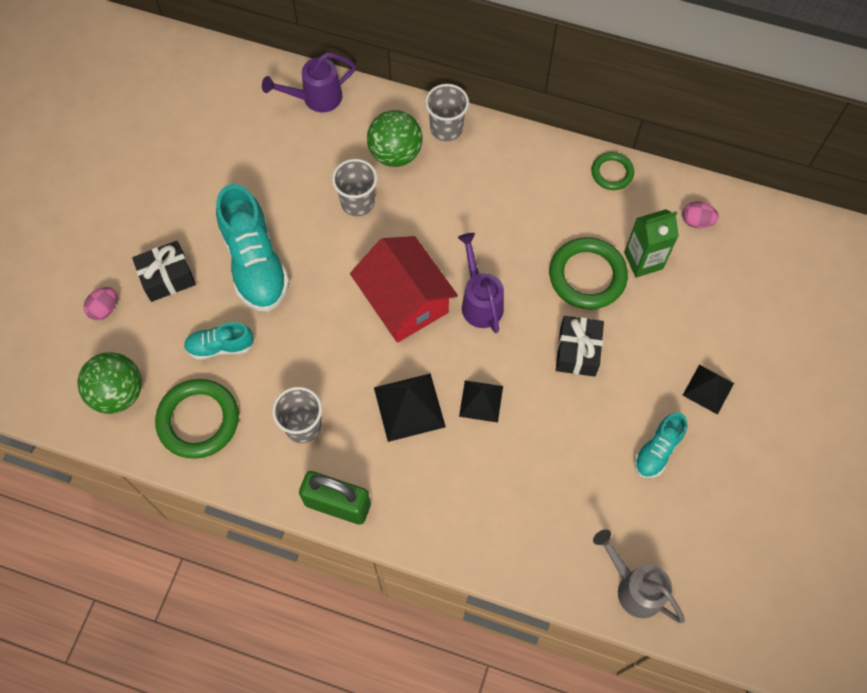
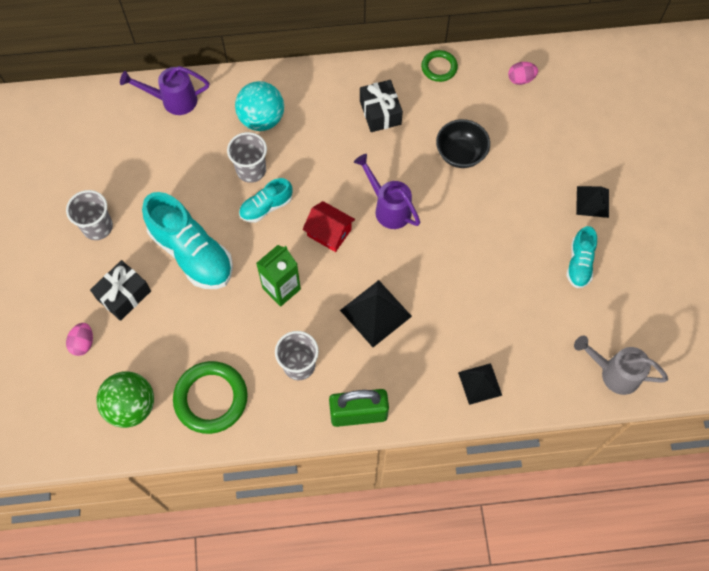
camera: 25 degrees left, 0 degrees up
turquoise shoe [184,322,254,360] -> turquoise shoe moved to [239,178,292,223]
purple watering can [262,53,356,112] -> purple watering can turned 45 degrees clockwise [120,66,209,115]
red house [350,236,458,343] -> red house [303,201,355,252], size x0.56
green ball [367,110,423,167] -> turquoise ball [235,81,284,131]
grey cup [425,84,469,141] -> grey cup moved to [66,190,113,240]
black pyramid [459,380,503,423] -> black pyramid moved to [458,363,502,405]
green ring [549,237,628,309] -> black bowl [436,119,490,168]
black gift [556,316,604,377] -> black gift moved to [360,80,403,132]
green carton [624,209,679,278] -> green carton moved to [256,245,301,307]

